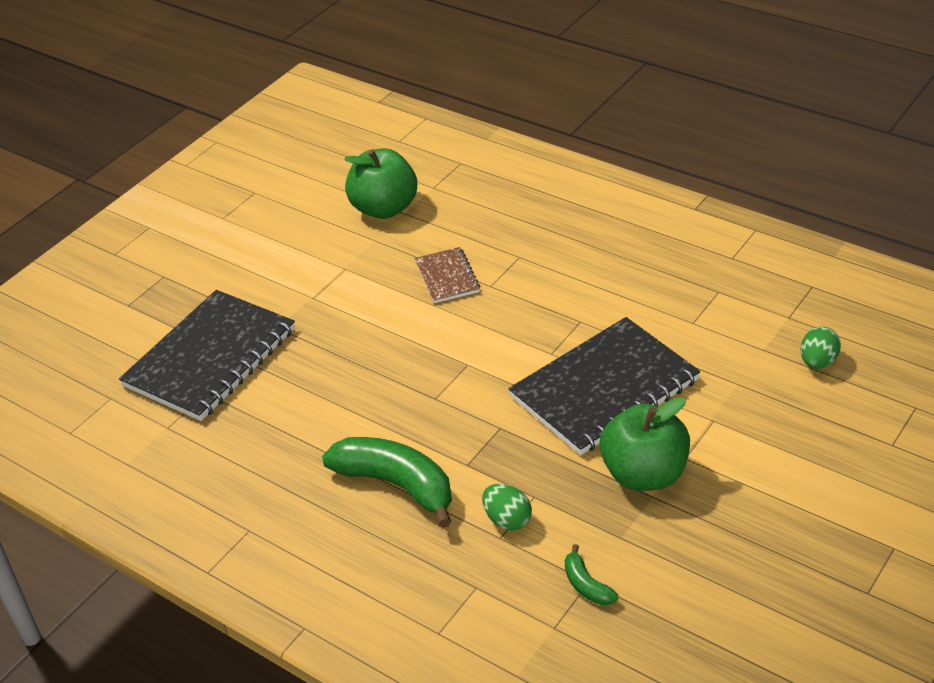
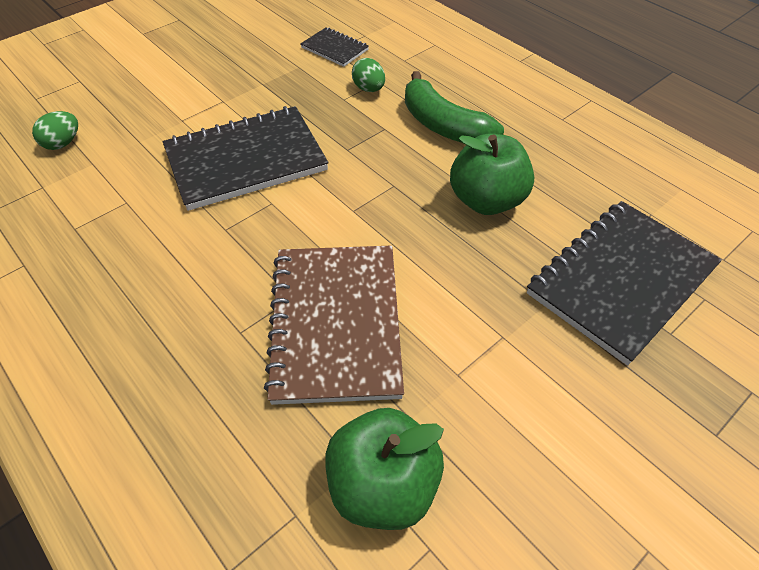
camera: 170 degrees left, 10 degrees up
brown notebook [415,247,480,303] -> brown notebook [264,246,404,405], size x2.06
green banana [565,544,619,605] -> black notebook [300,27,369,67]
green apple [599,397,690,491] -> green apple moved to [450,133,534,215]

